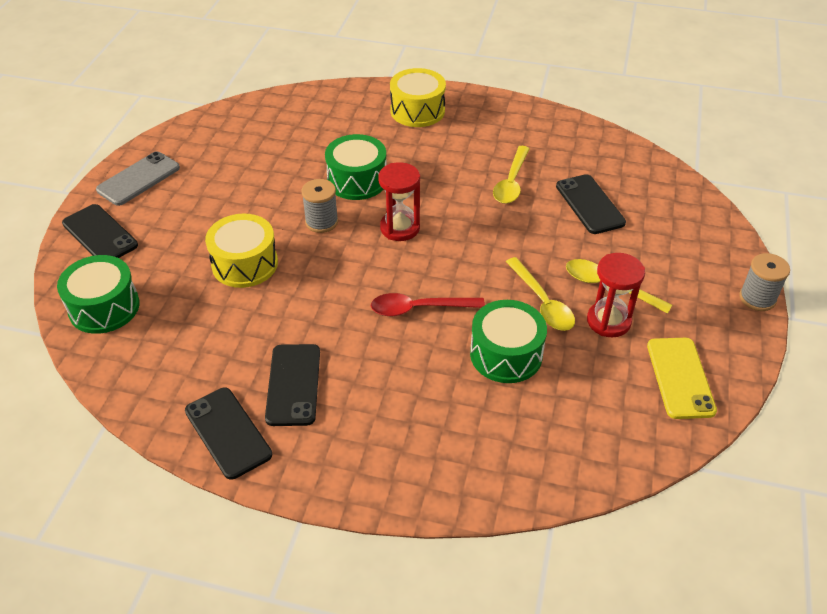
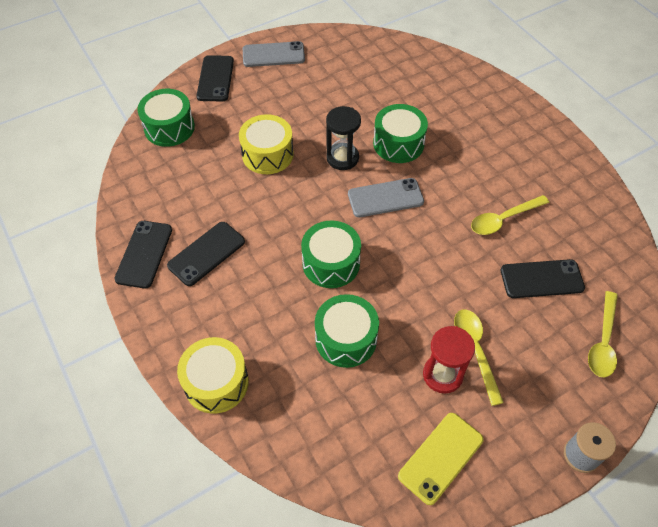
camera: 45 degrees right, 10 degrees up
grey spool [301,179,338,233] -> black hourglass [326,106,361,170]
red spoon [371,293,485,316] -> green drum [301,221,361,288]
red hourglass [378,162,420,241] -> grey phone [348,178,424,217]
yellow drum [390,68,446,127] -> yellow drum moved to [177,337,249,414]
yellow spoon [506,257,575,331] -> yellow spoon moved to [588,291,618,378]
black phone [556,174,626,234] -> black phone turned 60 degrees clockwise [501,259,585,298]

